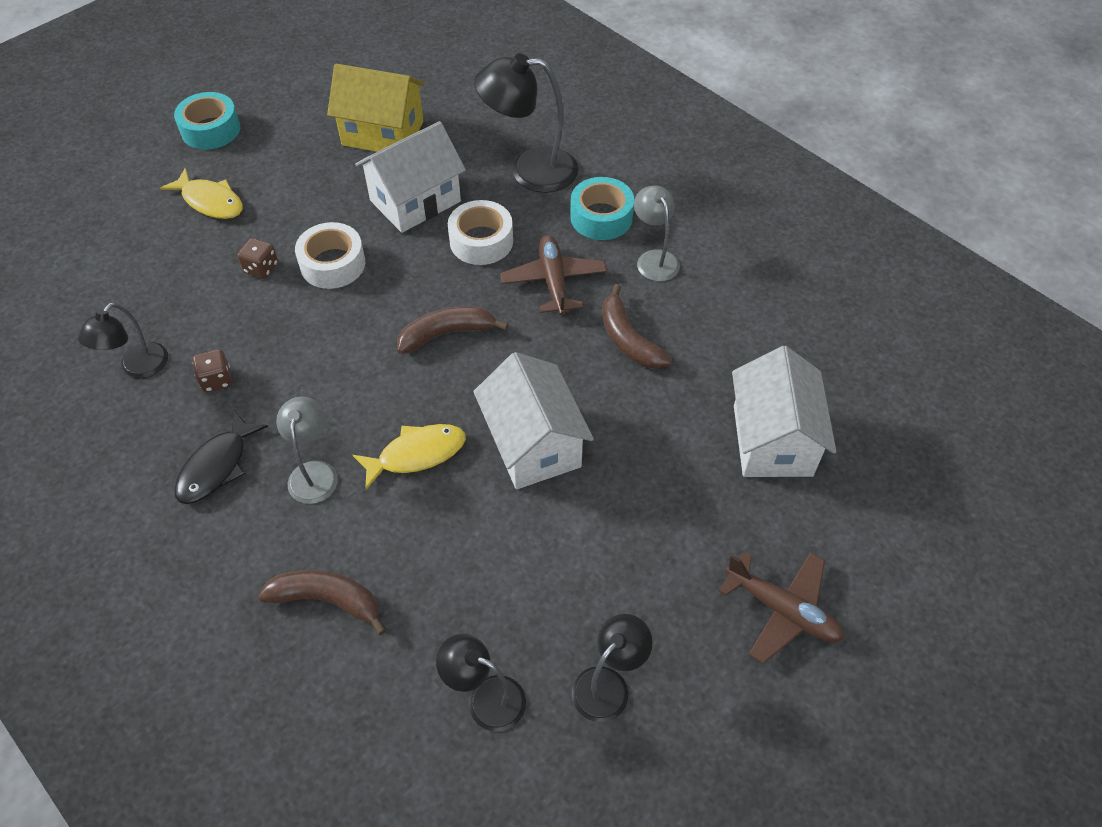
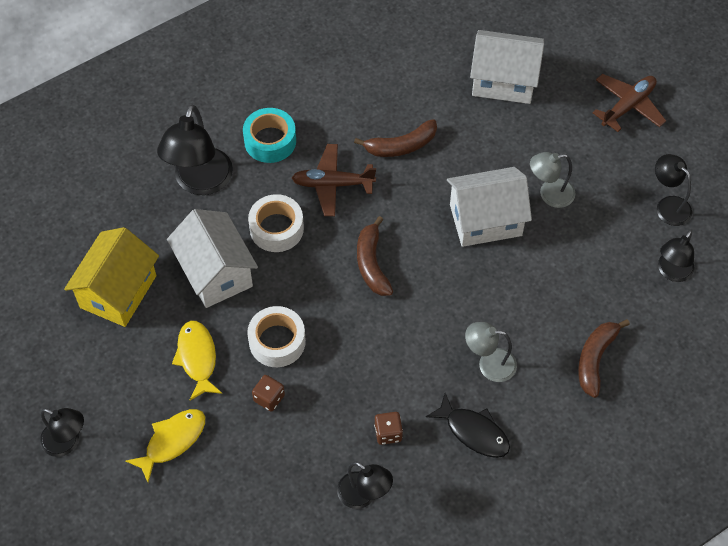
camera: 80 degrees left, 5 degrees up
turquoise tape [174,92,240,150] -> black lamp [40,408,84,457]
yellow fish [353,424,466,490] -> yellow fish moved to [172,321,222,400]
grey lamp [634,185,680,281] -> grey lamp moved to [530,152,575,208]

